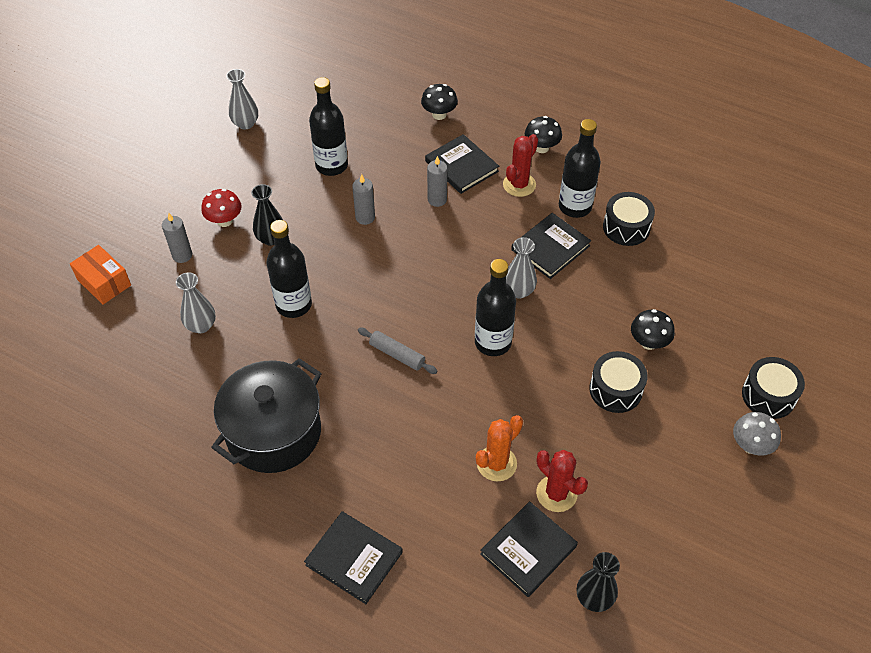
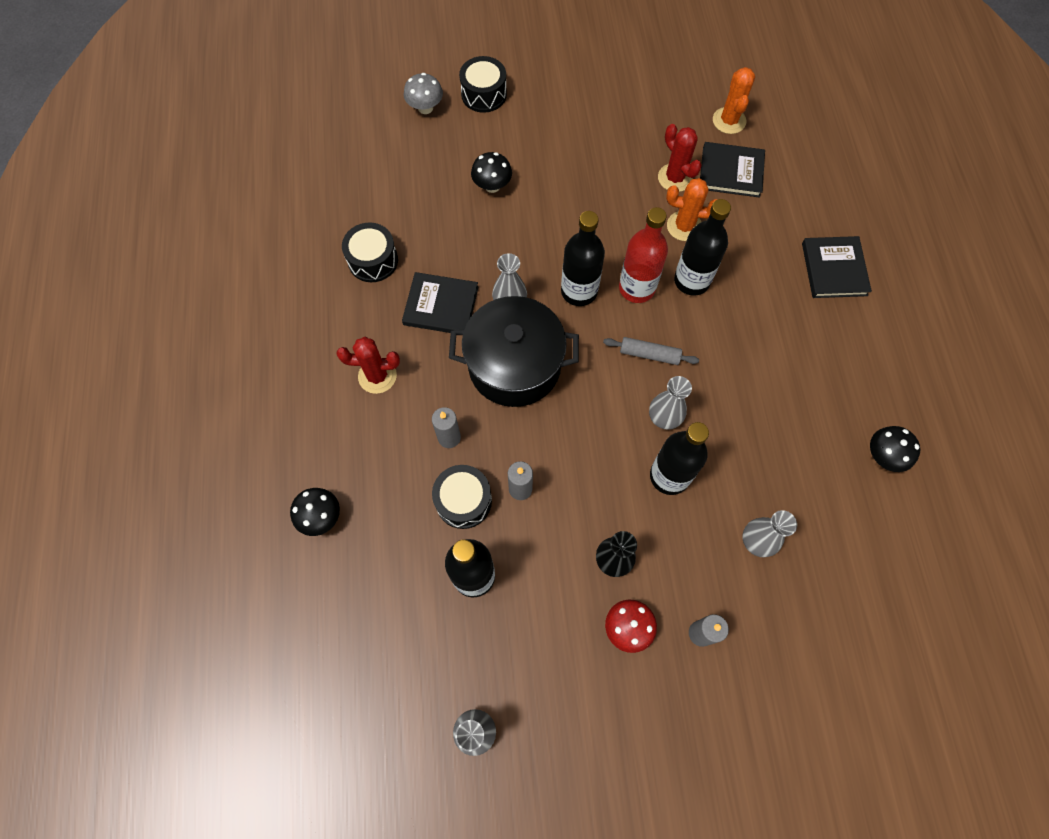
camera: 125 degrees left, 15 degrees up
orange box [70,245,131,304] -> none
black pot [211,358,322,473] -> black pot moved to [449,296,579,407]
grey rolling pin [358,328,437,374] -> grey rolling pin turned 75 degrees counterclockwise [603,337,699,365]
black book [425,134,499,194] -> none
black mushroom [525,116,562,153] -> black mushroom moved to [870,426,920,472]
red cactus [536,450,588,512] -> red cactus turned 45 degrees counterclockwise [658,124,702,192]
black bottle [559,119,601,218] -> black bottle moved to [674,199,731,296]
black vase [577,552,620,612] -> orange cactus [713,67,755,134]
black drum [590,351,648,413] -> black drum moved to [432,465,492,529]
grey mushroom [733,412,781,456] -> grey mushroom moved to [404,73,443,114]
none -> red bottle [619,207,668,303]
none -> grey vase [649,376,692,430]

